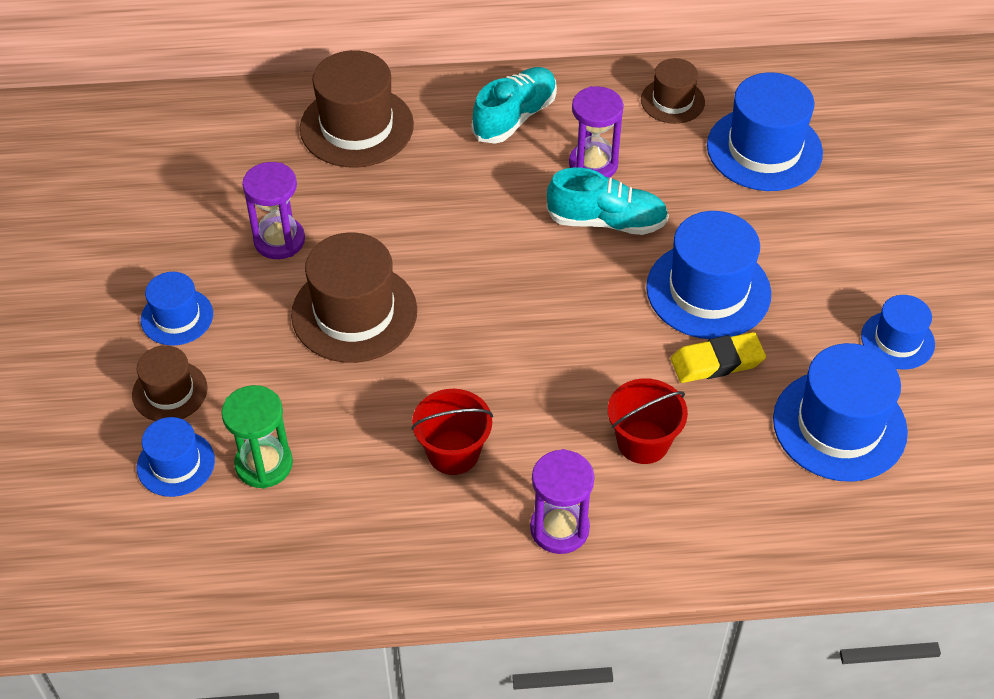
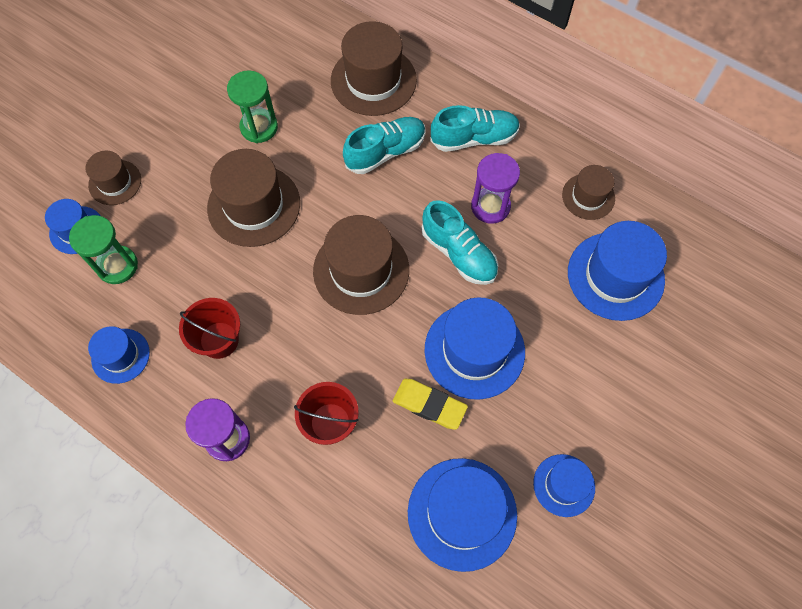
camera: 40 degrees right, 15 degrees up
blue hat [141,272,213,346] -> blue hat moved to [88,326,150,384]
purple hourglass [242,162,305,259] -> green hourglass [227,71,278,143]
none -> brown hat [313,215,409,315]
none -> turquoise shoe [343,117,426,174]

